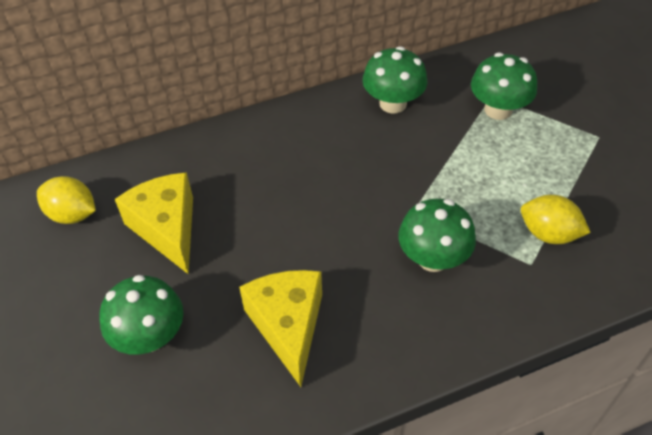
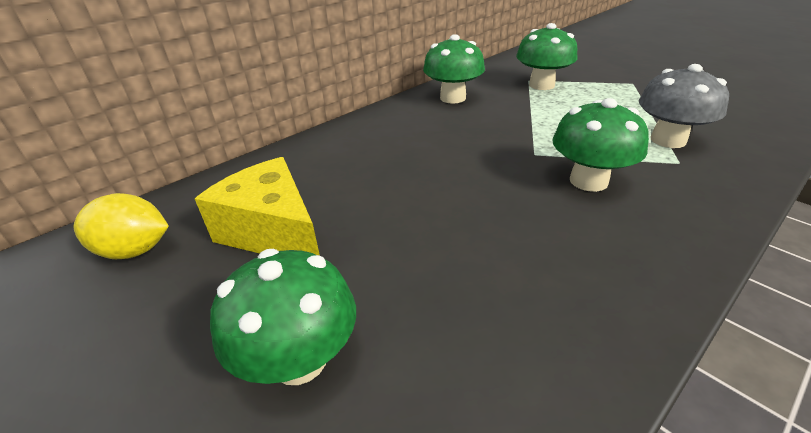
camera: 20 degrees left, 15 degrees down
yellow cheese [239,270,322,387] -> none
yellow lemon [521,195,591,244] -> grey mushroom [639,64,729,148]

